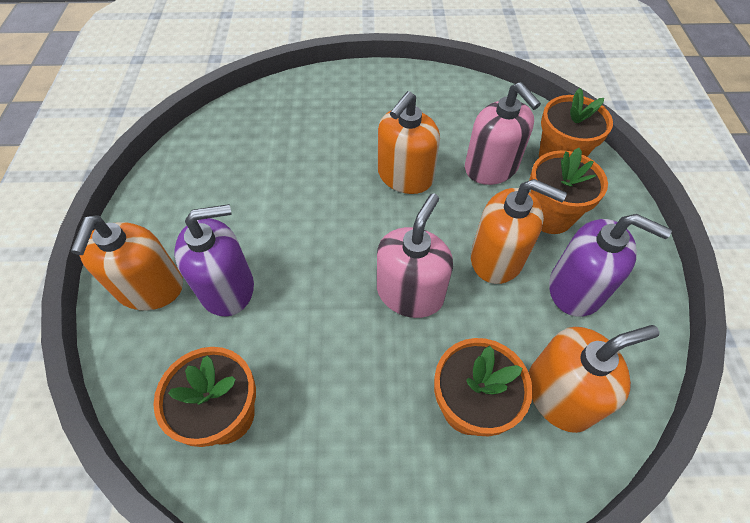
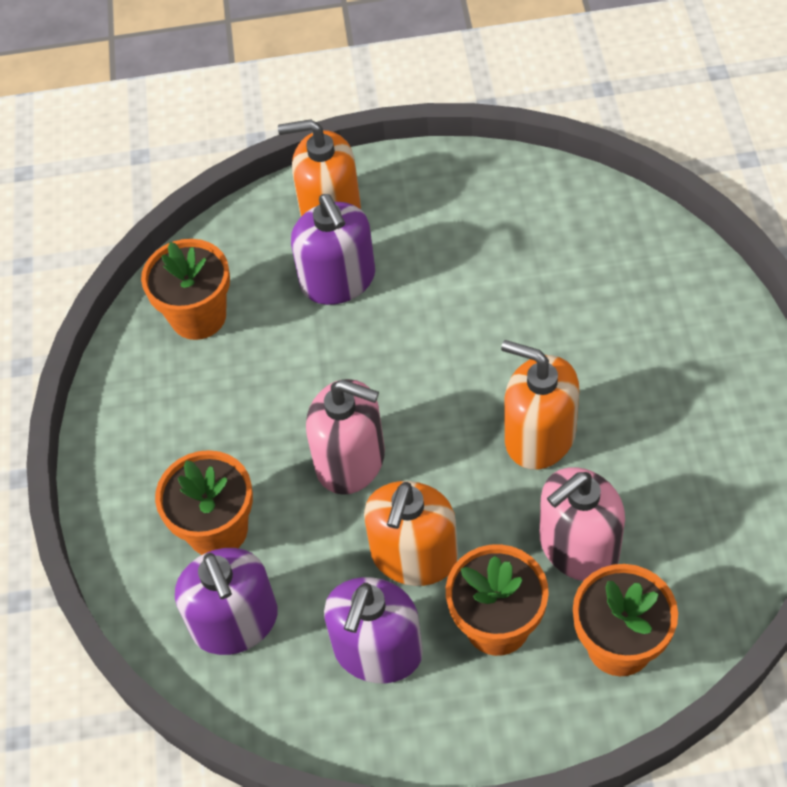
camera: 90 degrees right, 0 degrees up
orange soap dispenser [529,325,659,433] -> purple soap dispenser [175,548,278,655]

